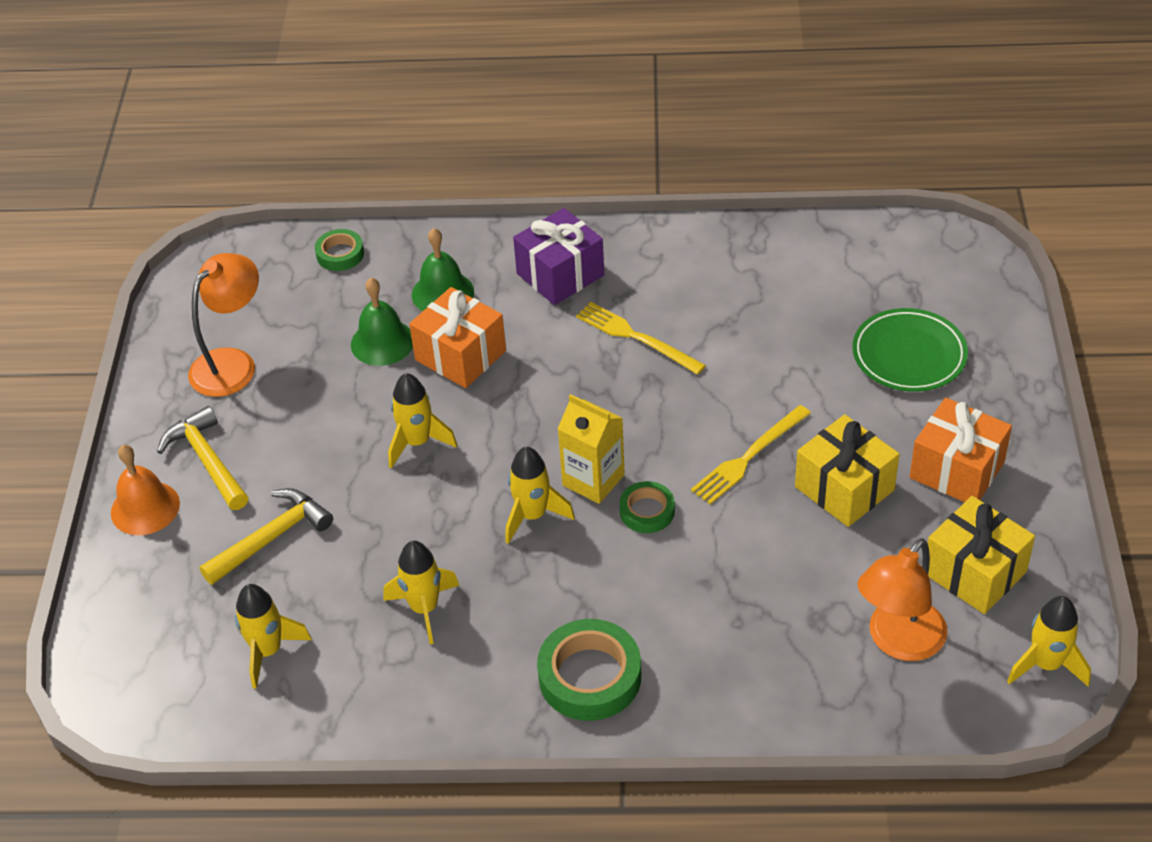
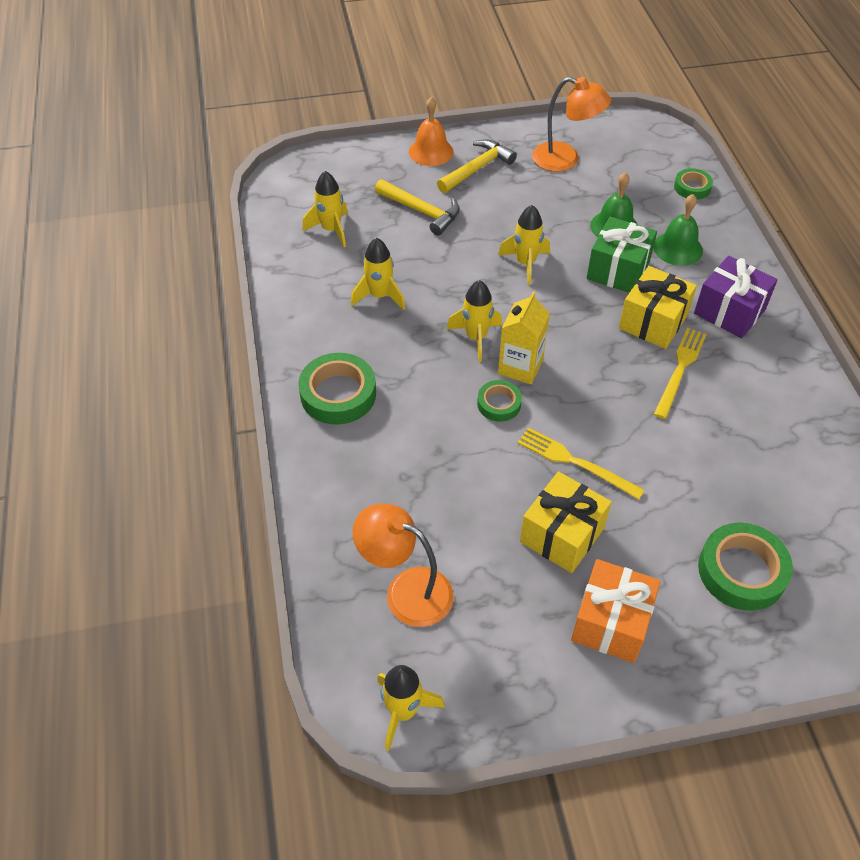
camera: 75 degrees right, 5 degrees up
orange gift [409,287,506,388] -> green gift [587,217,657,293]
green plate [852,308,968,392] -> green tape [698,523,793,611]
yellow gift [928,496,1035,614] -> yellow gift moved to [619,266,697,349]

